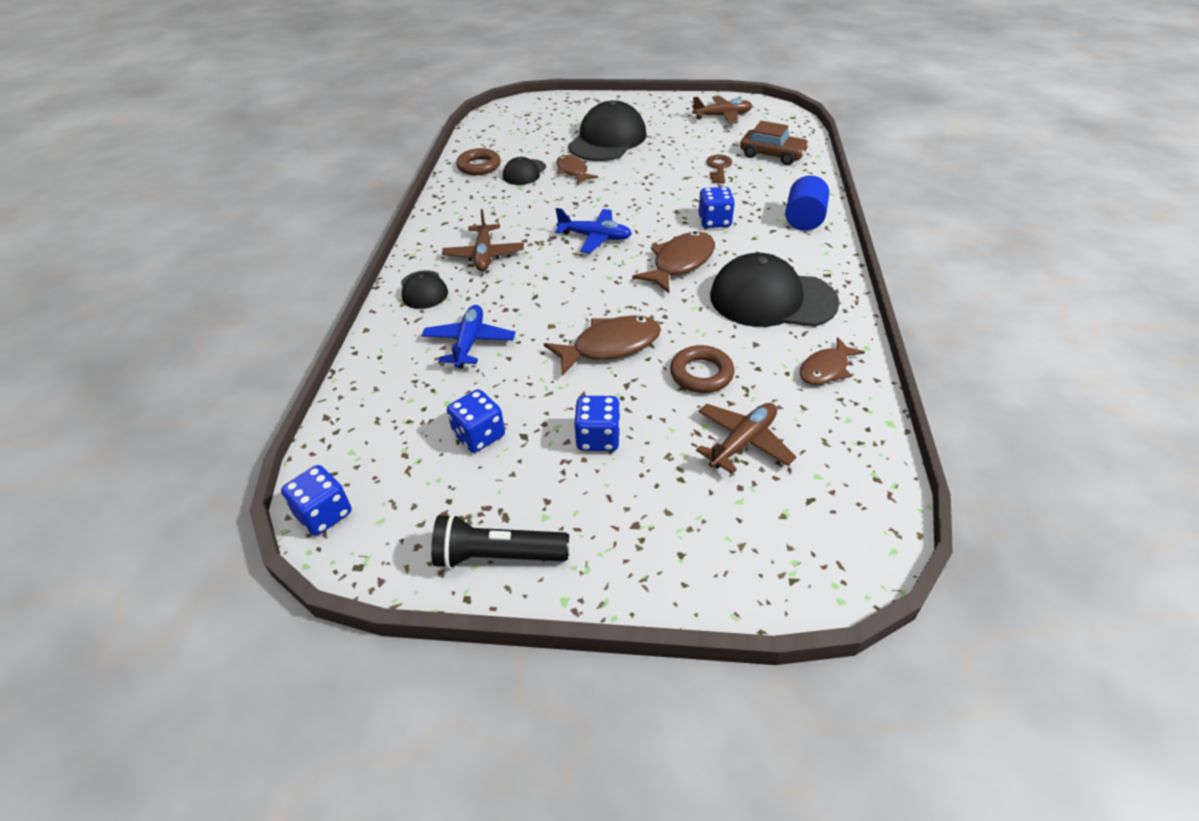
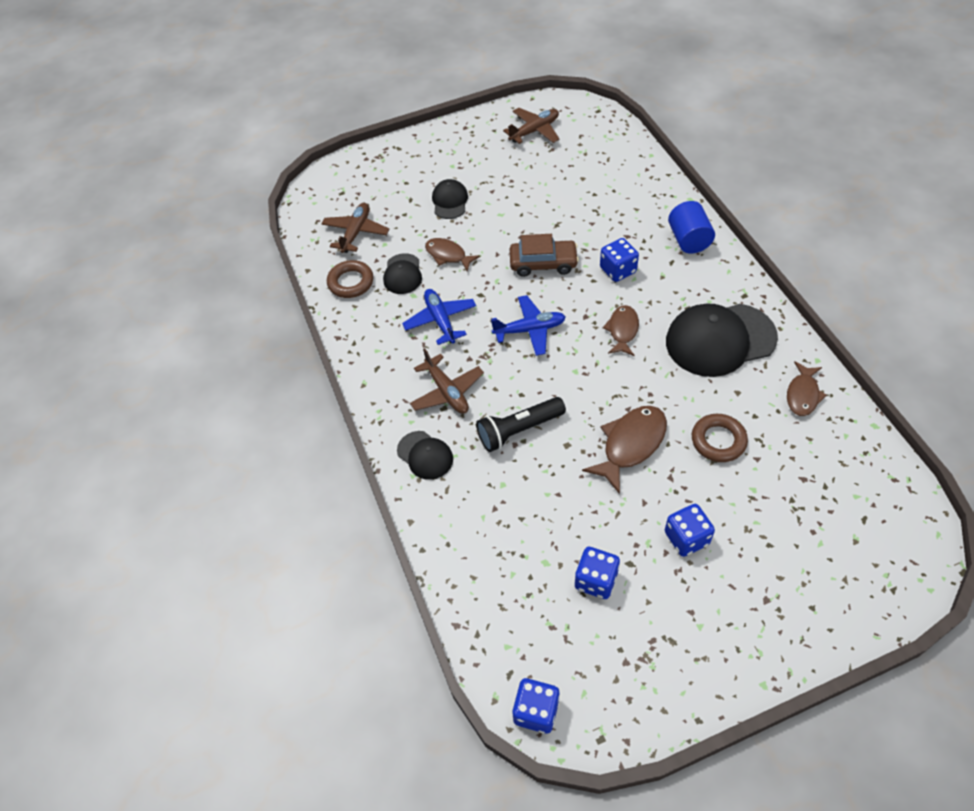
camera: 25 degrees left, 10 degrees up
blue plane [421,305,515,368] -> blue plane moved to [402,289,476,345]
black flashlight [431,514,569,569] -> black flashlight moved to [476,397,566,452]
black cap [568,100,646,161] -> black cap [432,179,468,219], size x0.51
brown fish [632,231,715,293] -> brown fish [603,305,639,356], size x0.65
brown plane [696,403,796,474] -> brown plane moved to [322,203,389,253]
brown key [706,154,732,184] -> none
brown car [740,121,809,165] -> brown car moved to [510,234,579,277]

